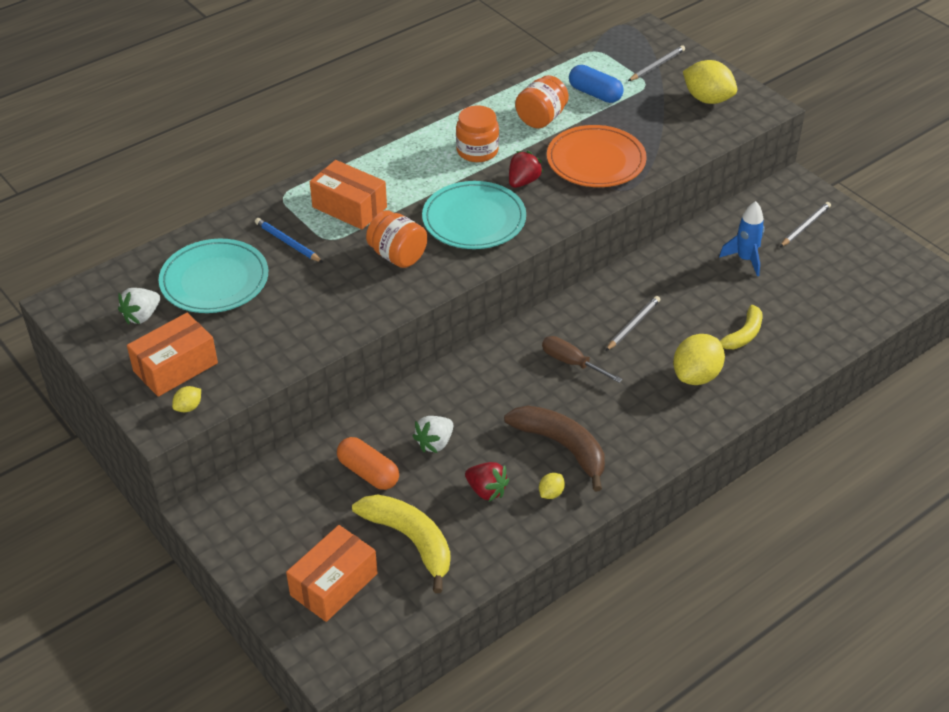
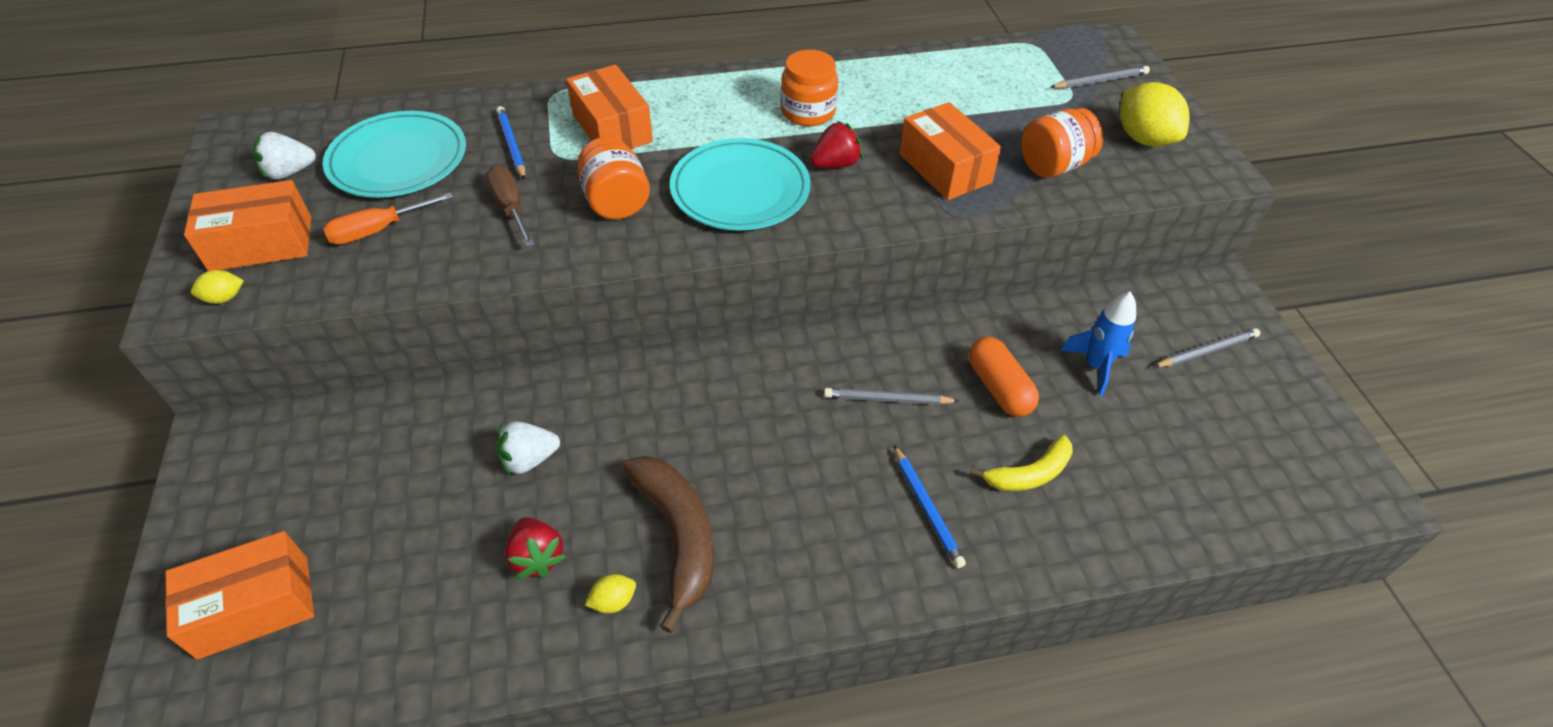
camera: 25 degrees right, 5 degrees up
orange capsule [337,437,399,490] -> orange capsule moved to [969,337,1039,417]
yellow banana [352,495,451,593] -> none
orange jar [515,75,569,128] -> orange jar moved to [1021,108,1103,178]
brown screwdriver [542,336,623,383] -> brown screwdriver moved to [486,165,535,247]
orange plate [547,125,647,187] -> orange box [899,102,1001,200]
blue capsule [569,65,624,103] -> none
grey pencil [606,296,661,351] -> grey pencil turned 150 degrees counterclockwise [824,388,959,405]
yellow lemon [673,334,725,385] -> blue pencil [894,445,966,568]
none -> orange screwdriver [323,192,454,245]

